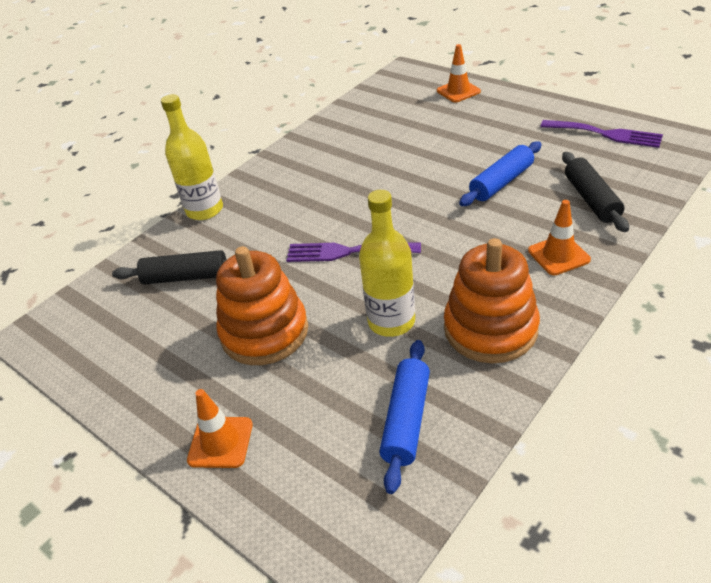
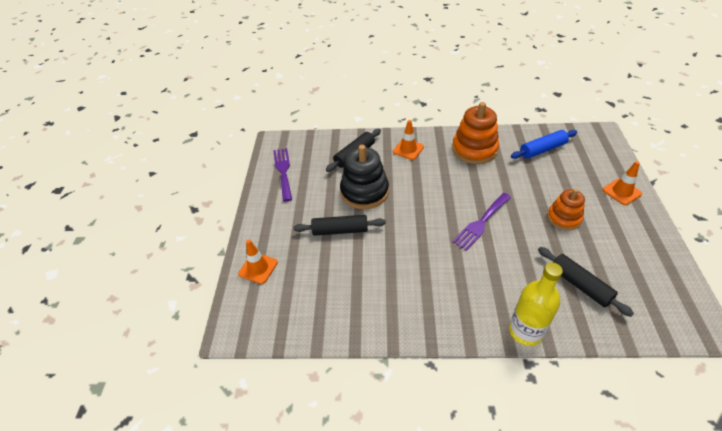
camera: 130 degrees left, 5 degrees up
orange stacking toy [216,246,308,365] -> orange stacking toy [547,189,585,230], size x0.63
purple fork [286,242,421,262] -> purple fork turned 75 degrees clockwise [452,193,511,251]
yellow bottle [359,190,415,337] -> none
blue rolling pin [459,141,542,206] -> black stacking toy [340,145,389,209]
none -> black rolling pin [293,215,386,236]

